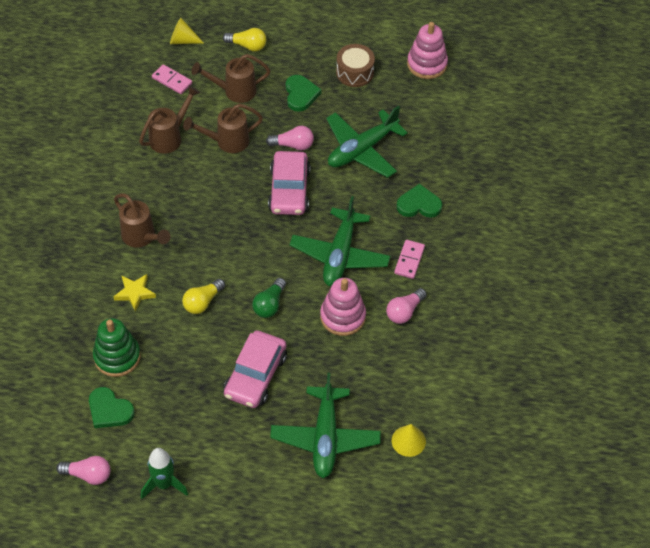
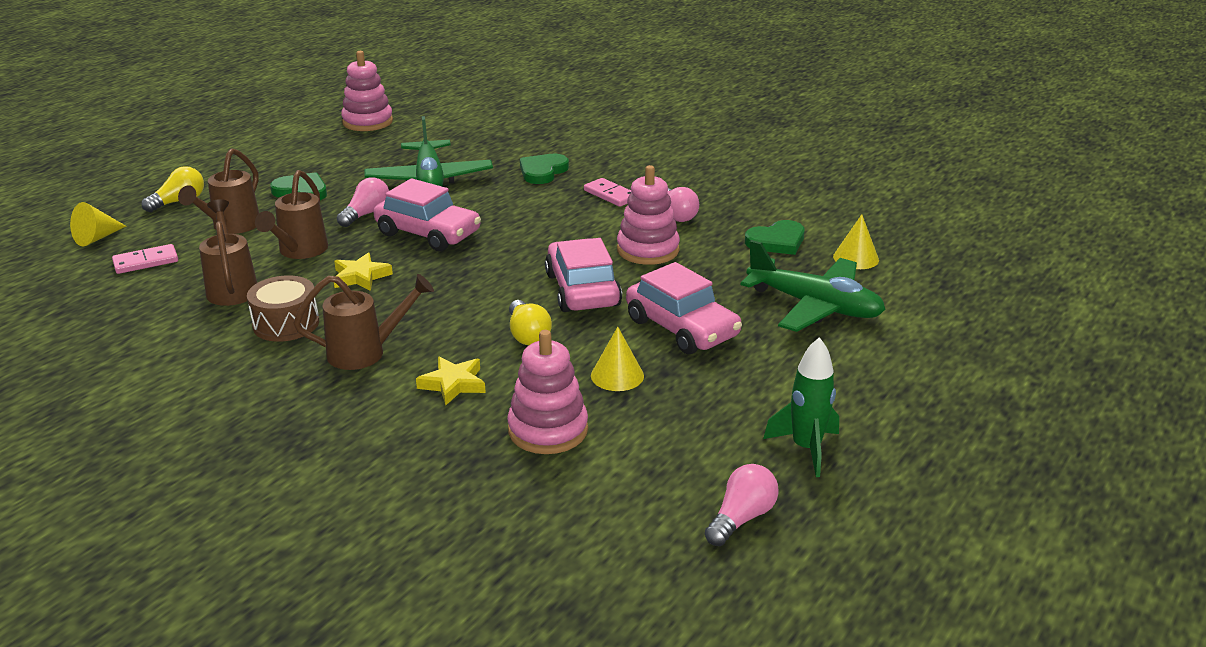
camera: 60 degrees left, 25 degrees down
green heart [89,387,135,428] -> green heart moved to [745,220,805,255]
green stacking toy [93,318,141,377] -> pink stacking toy [507,330,588,454]
green light bulb [252,278,286,318] -> pink car [545,238,622,312]
green plane [290,196,390,286] -> none
brown drum [336,44,375,87] -> brown drum moved to [247,275,319,342]
none -> yellow star [334,252,393,291]
none -> yellow cone [591,327,644,391]

